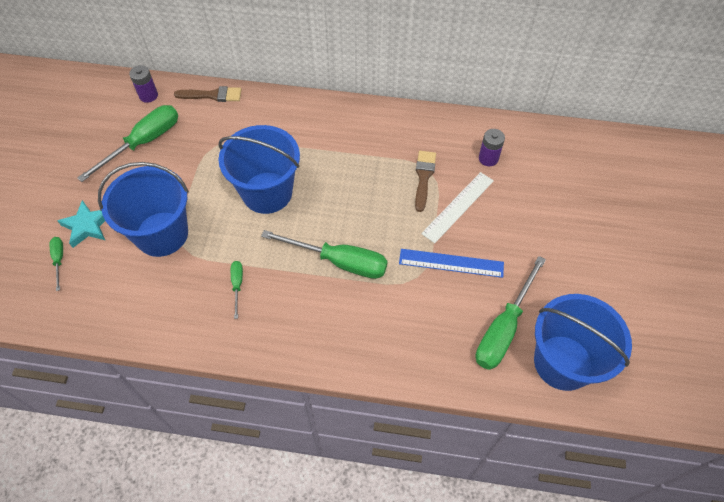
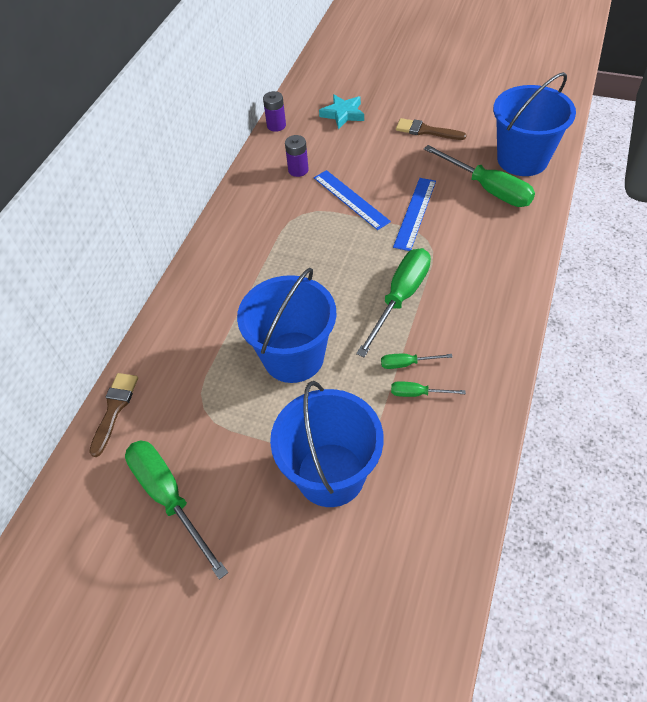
camera: 75 degrees left, 5 degrees down
green screwdriver [50,237,63,291] -> green screwdriver moved to [381,354,453,369]
turquoise star [57,200,105,248] -> turquoise star moved to [319,94,364,130]
purple battery [129,65,158,103] -> purple battery moved to [263,91,286,132]
brown brush [415,151,436,212] -> brown brush moved to [396,118,466,140]
white ruler [421,172,494,243] -> blue ruler [314,170,391,230]

